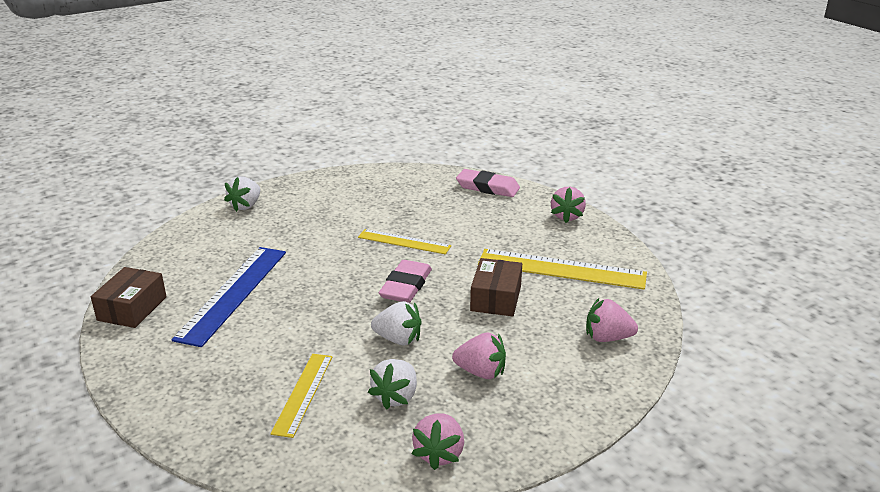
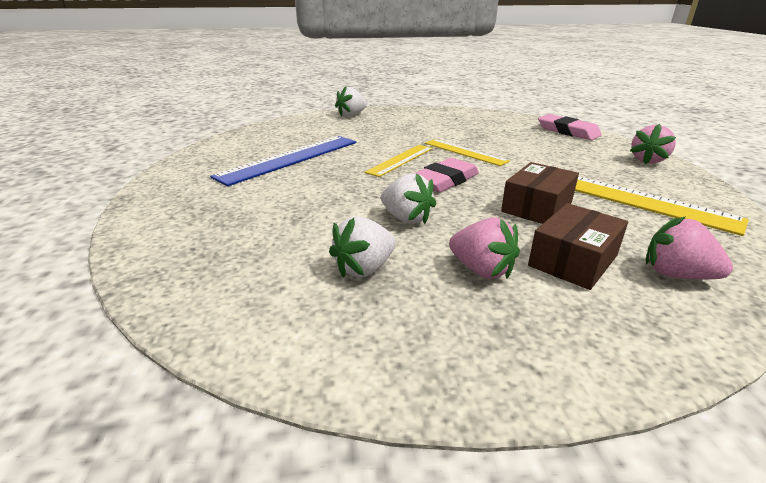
camera: 25 degrees right, 0 degrees up
brown box [91,267,167,328] -> brown box moved to [528,203,628,290]
yellow ruler [270,354,333,438] -> yellow ruler moved to [364,145,433,177]
pink strawberry [412,413,464,470] -> none

